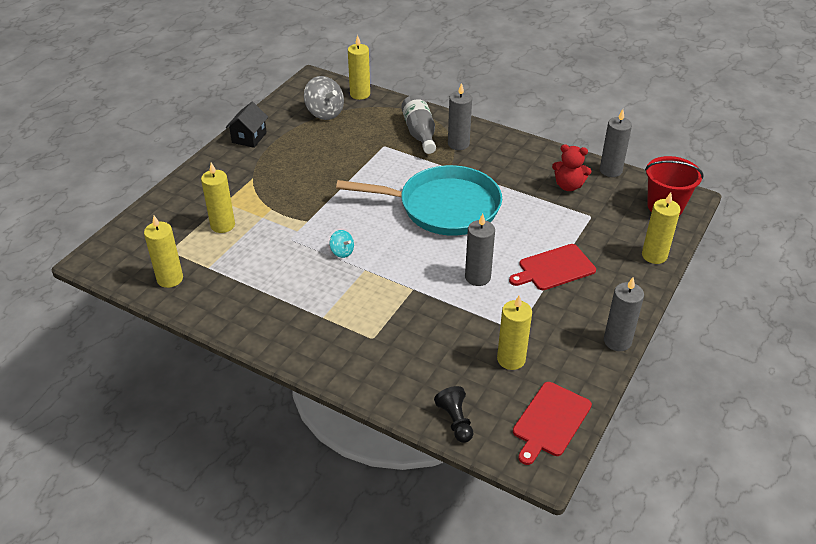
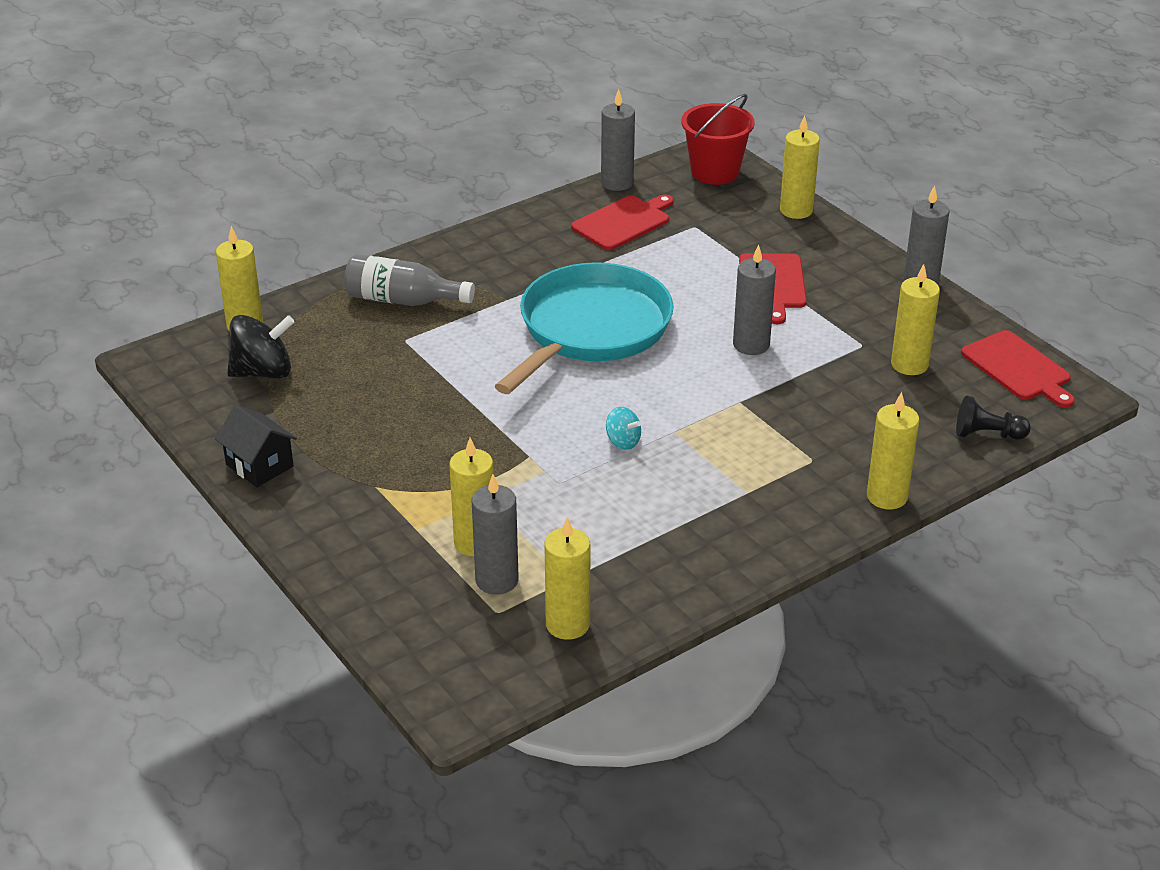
camera: 65 degrees left, 5 degrees down
grey spinning top [304,76,344,120] -> black spinning top [227,315,295,379]
turquoise spinning top [330,230,354,258] -> turquoise spinning top turned 60 degrees clockwise [606,407,641,450]
grey candle [448,83,472,150] -> grey candle moved to [472,474,519,595]
red teddy bear [552,144,591,191] -> red cutting board [571,194,674,250]
none -> yellow candle [867,392,919,509]

